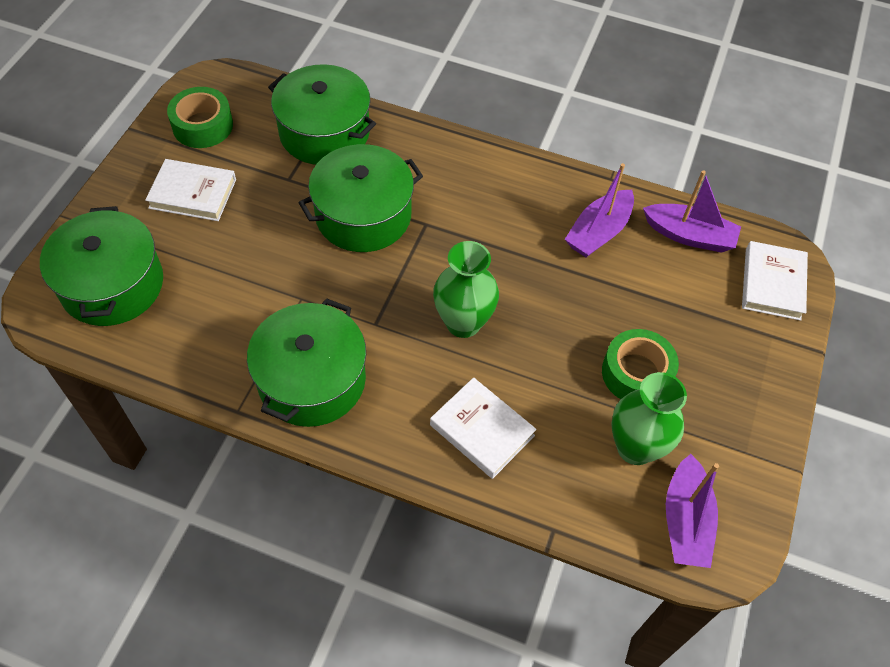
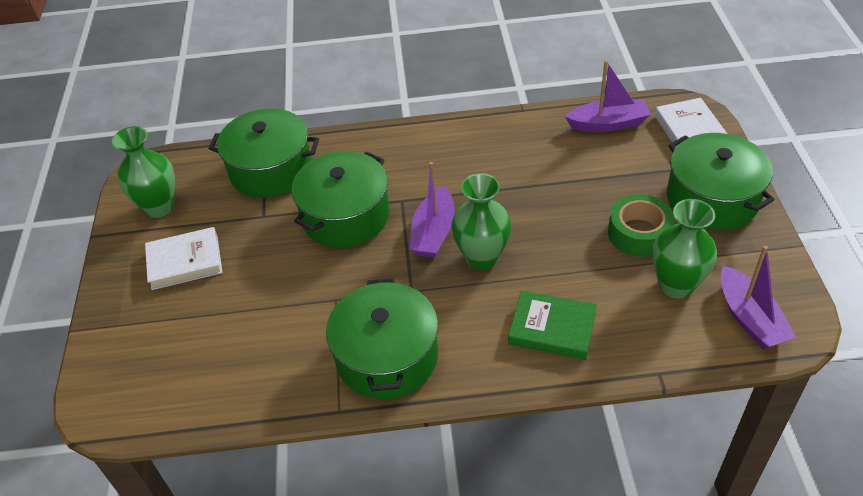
camera: 20 degrees left, 10 degrees down
green pot [40,206,163,326] -> green pot moved to [667,133,775,230]
green tape [167,87,233,148] -> green vase [112,126,175,218]
white book [430,377,537,479] -> green book [508,290,597,360]
purple boat [565,163,634,257] -> purple boat moved to [409,162,455,258]

